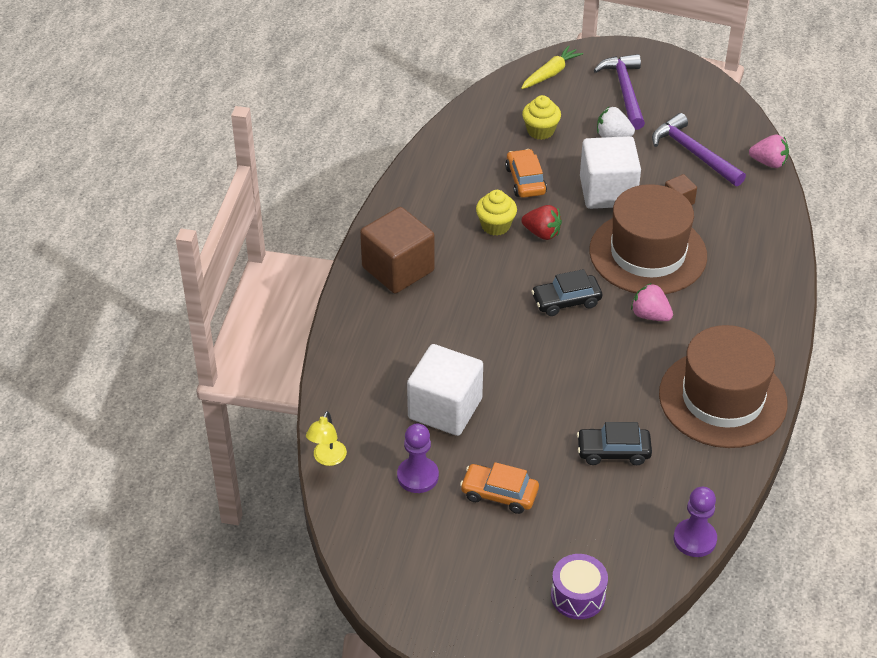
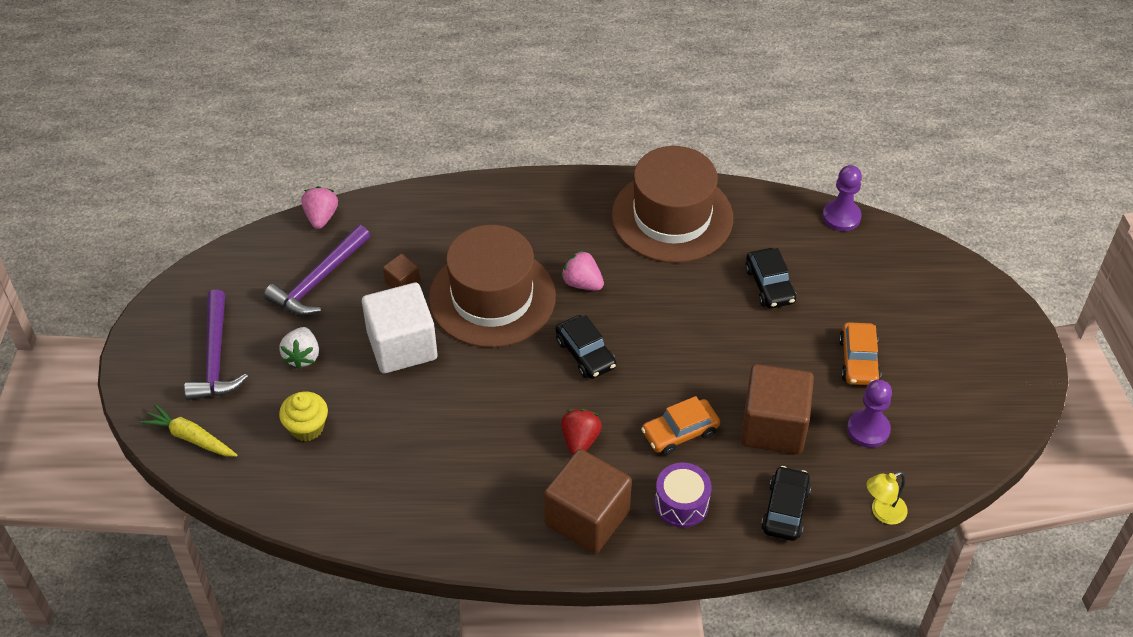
camera: 105 degrees left, 5 degrees up
yellow lamp [306,411,347,466] -> yellow lamp turned 150 degrees clockwise [866,472,908,525]
white cube [407,344,483,436] -> brown cube [741,364,814,454]
yellow cupcake [476,190,517,236] -> none
orange car [505,149,547,198] -> orange car moved to [641,396,720,455]
red strawberry [522,205,562,240] -> red strawberry moved to [561,409,602,455]
purple drum [551,554,608,619] -> purple drum moved to [655,463,712,528]
purple hammer [594,54,645,130] -> purple hammer turned 75 degrees counterclockwise [184,289,248,400]
pink strawberry [631,283,673,321] -> pink strawberry turned 105 degrees clockwise [561,250,604,291]
none -> black car [761,466,811,541]

